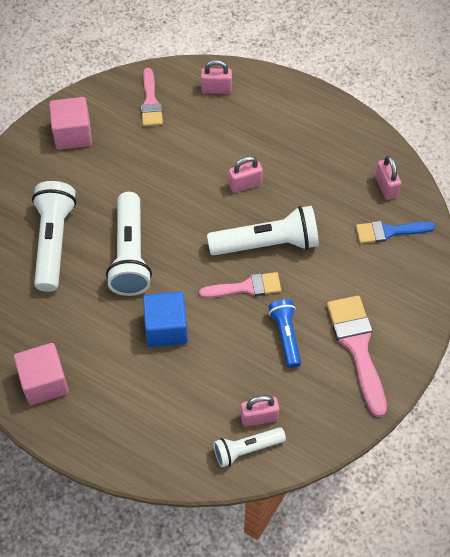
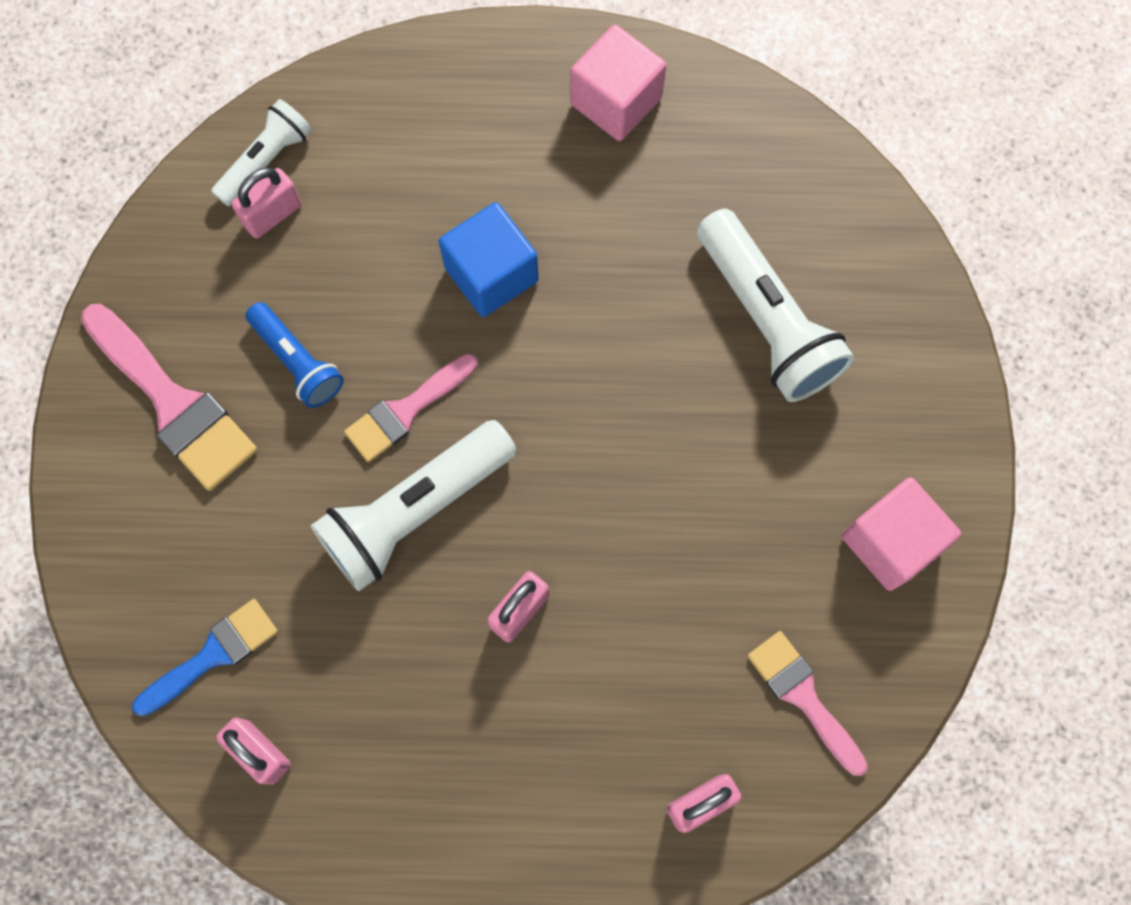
camera: 150 degrees right, 15 degrees up
white flashlight [106,192,152,296] -> none

